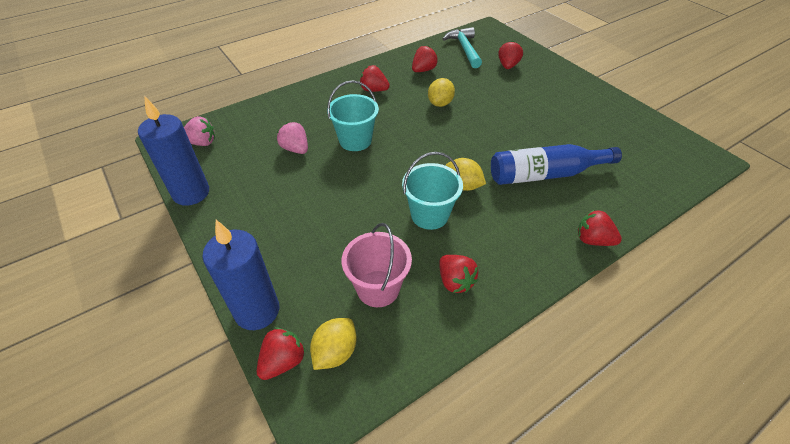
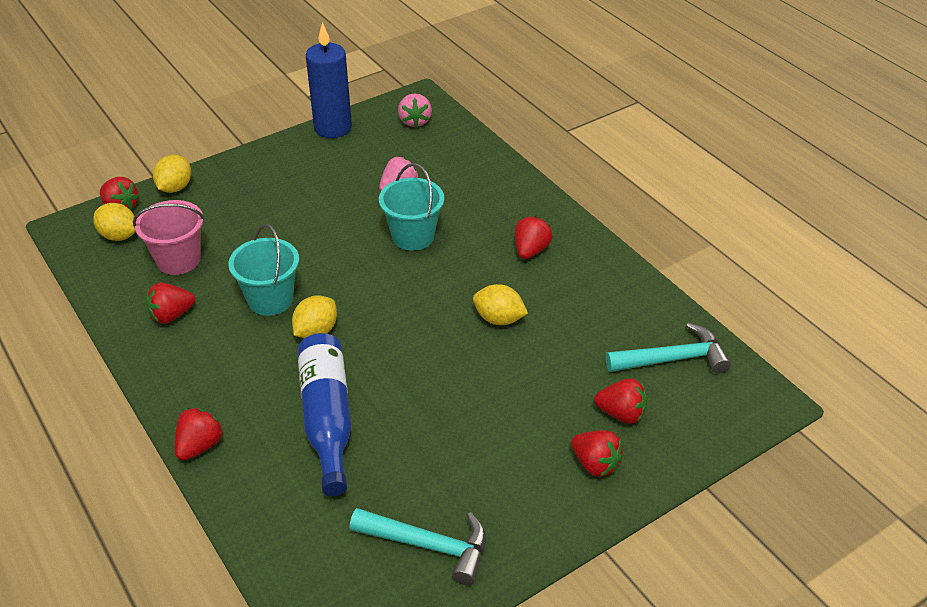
camera: 90 degrees right, 5 degrees down
blue candle [202,220,279,330] -> yellow lemon [153,155,191,193]
red strawberry [412,46,438,72] -> red strawberry moved to [571,430,623,477]
none -> turquoise hammer [350,508,486,585]

